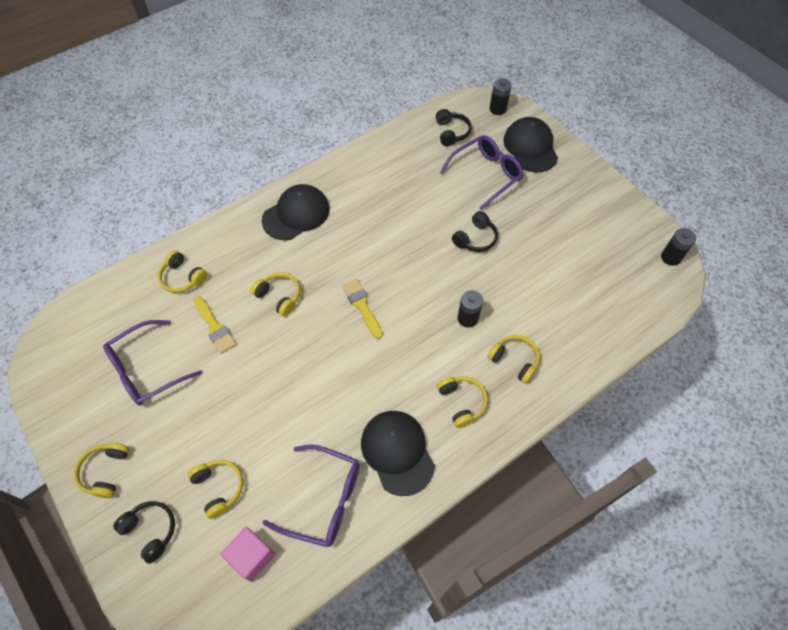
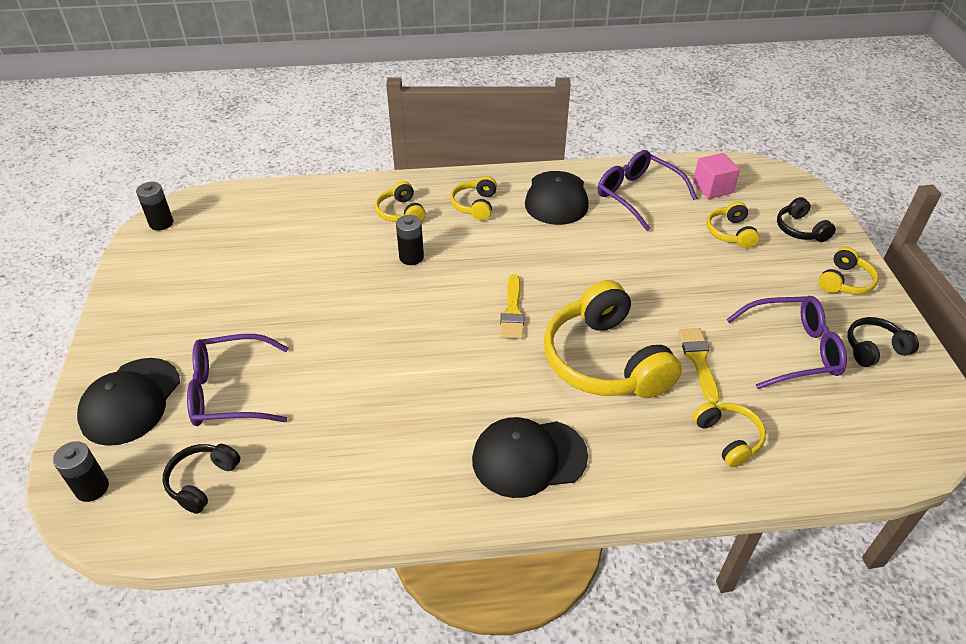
camera: 150 degrees left, 15 degrees down
yellow headphones [251,273,300,316] -> yellow headphones [544,280,682,398], size x2.07
black headphones [452,211,498,252] -> black headphones moved to [847,317,919,367]

